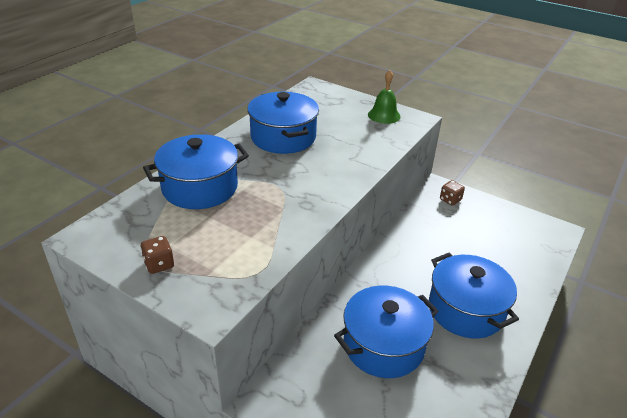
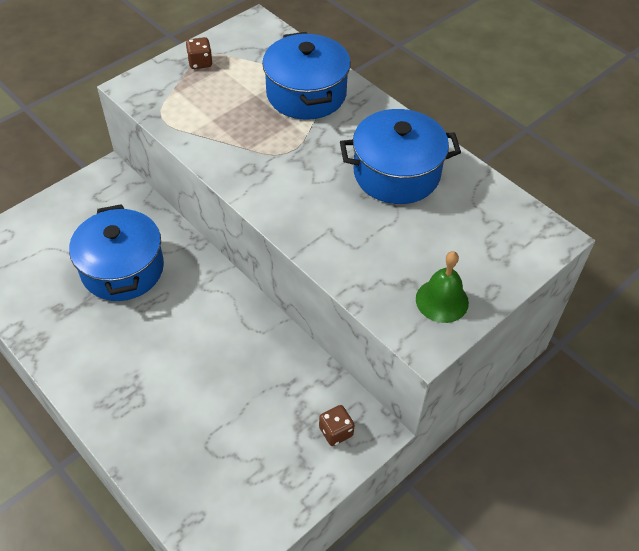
camera: 105 degrees right, 15 degrees up
blue pot [429,253,519,338] -> none

